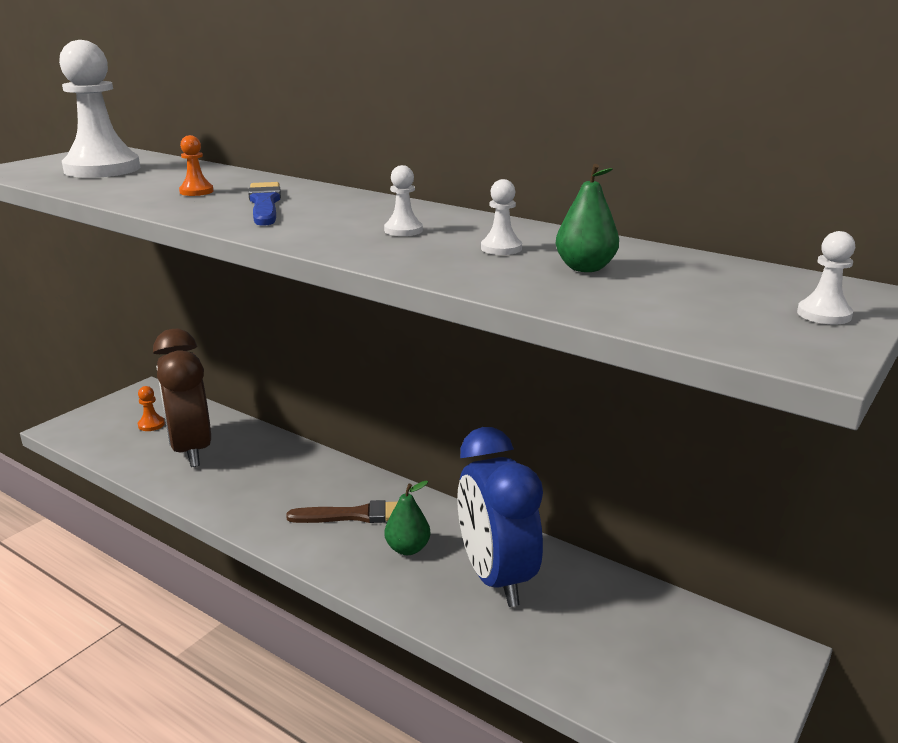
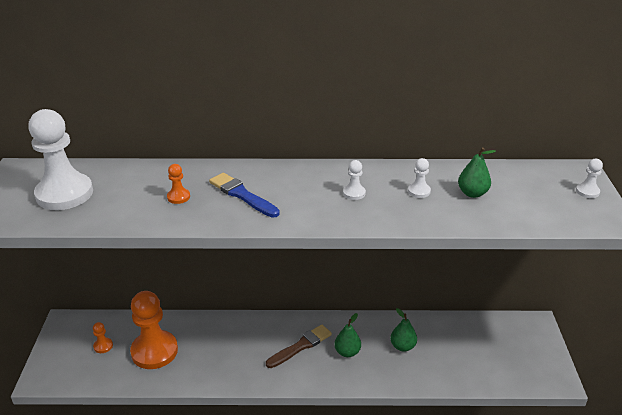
camera: 35 degrees left, 10 degrees up
brown clock [153,329,211,467] -> orange pawn [130,291,178,369]
blue clock [457,427,543,607] -> green pear [390,308,417,352]

